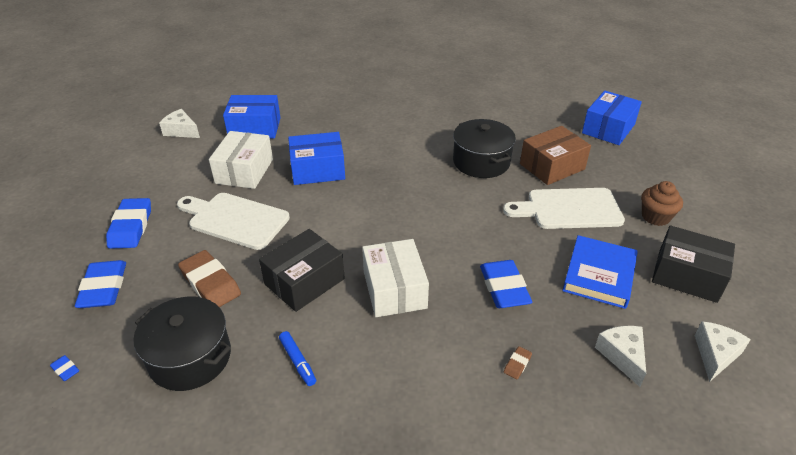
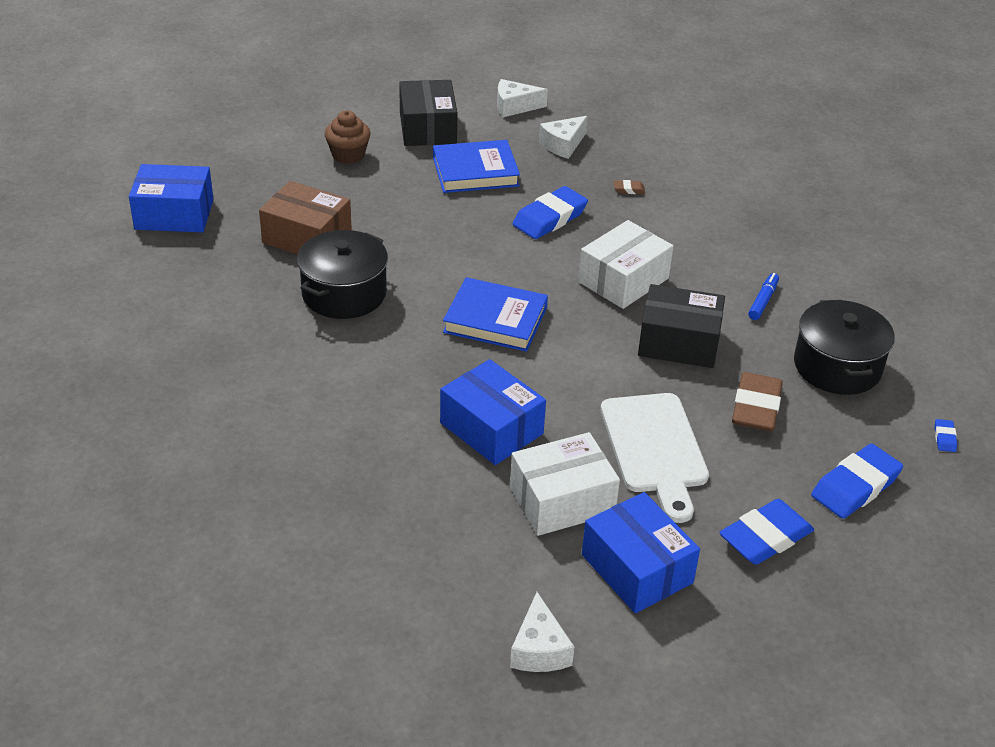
camera: 125 degrees left, 0 degrees up
blue box [223,95,280,139] -> blue box moved to [582,492,700,613]
white cutting board [503,188,625,229] -> none
none -> blue book [443,277,548,352]

